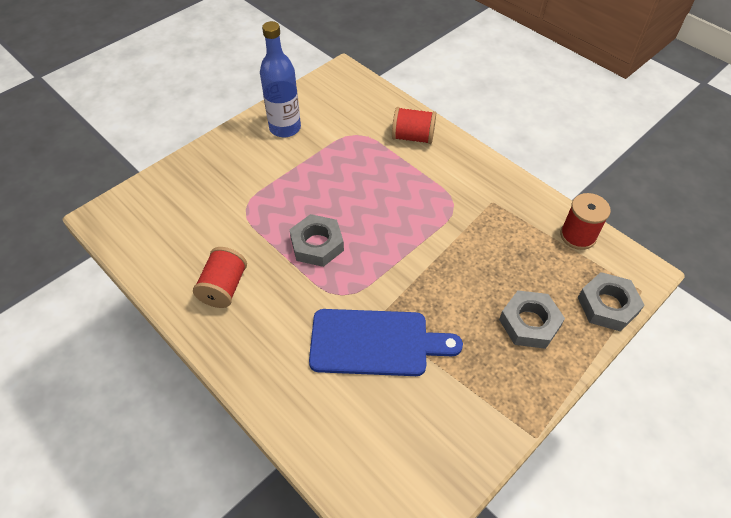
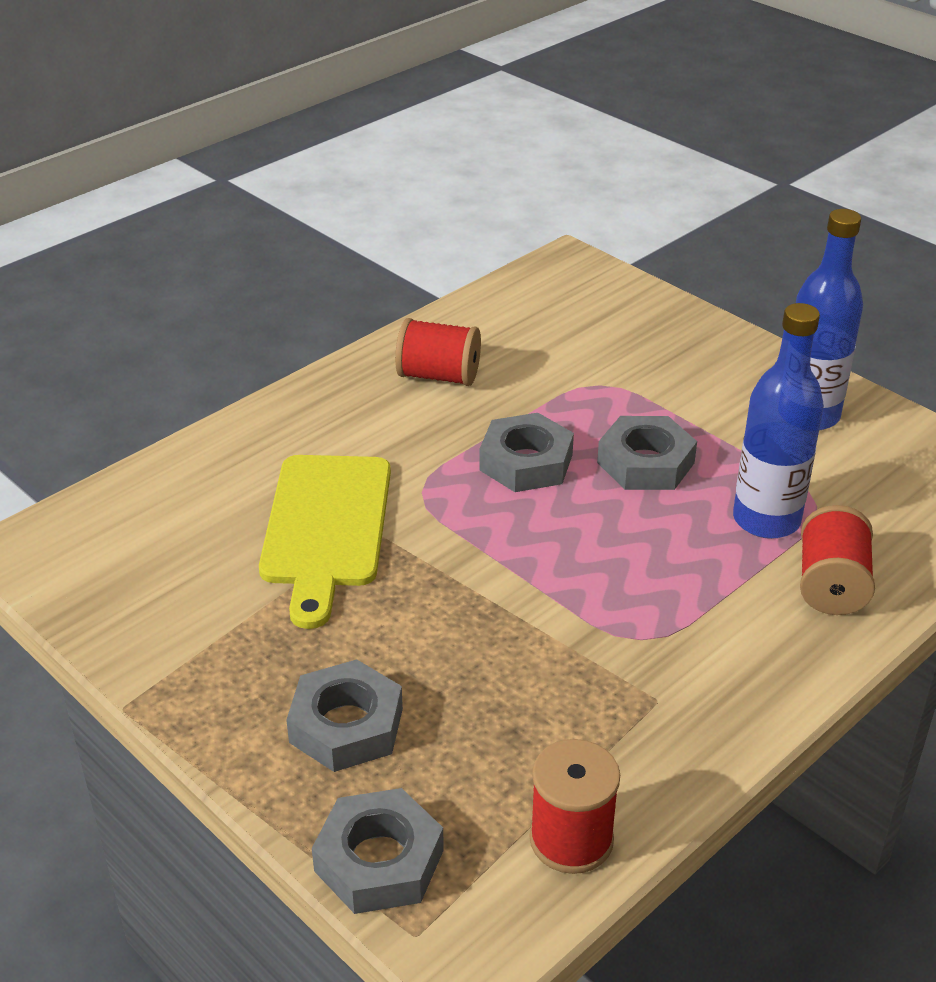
camera: 90 degrees right, 15 degrees down
blue cutting board [309,309,463,376] -> yellow cutting board [259,455,391,629]
none -> grey nut [597,416,697,490]
none -> blue bottle [733,303,824,539]

